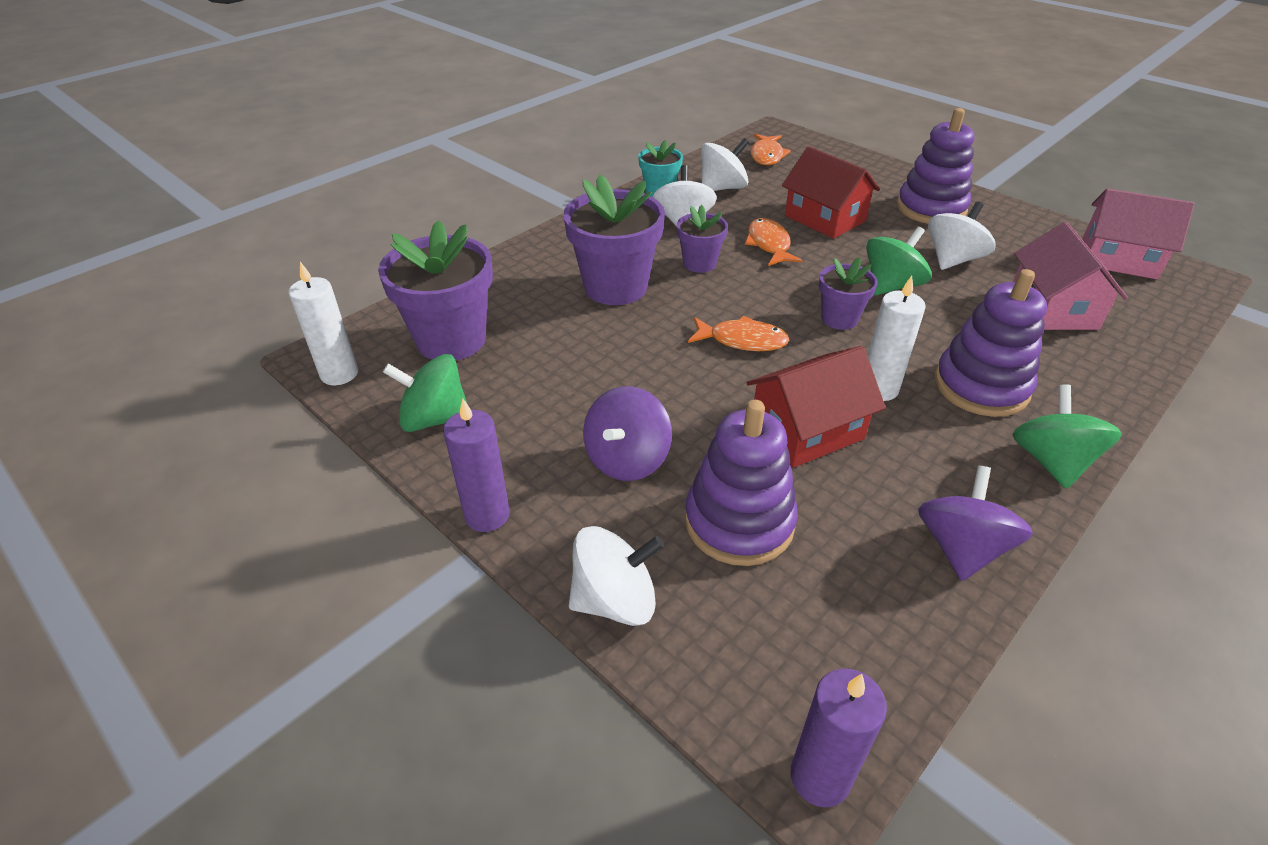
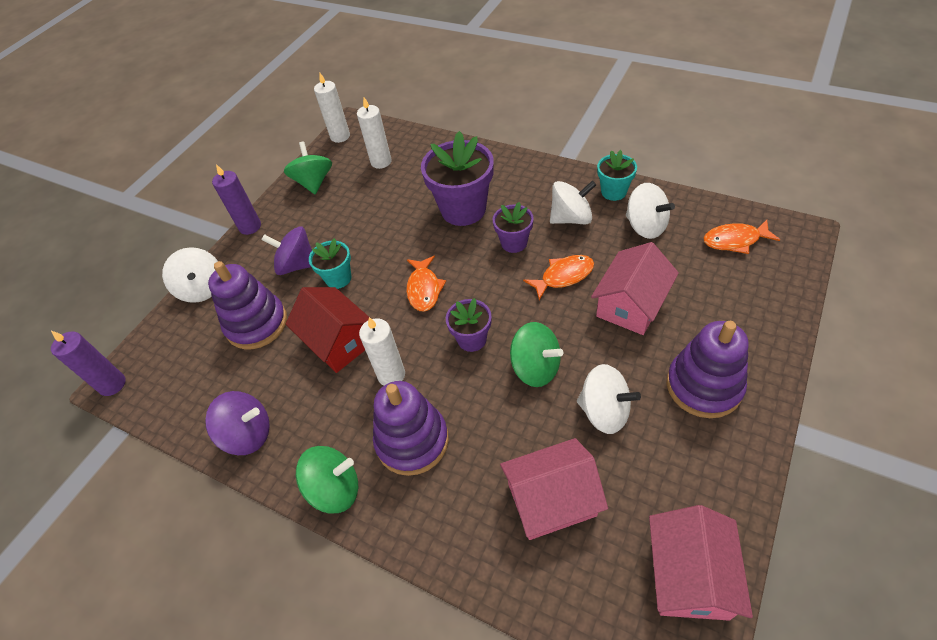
camera: 80 degrees right, 10 degrees up
purple flower pot [378,220,493,361] -> white candle [357,97,392,169]
red house [782,146,880,239] -> pink house [591,242,679,335]
none -> turquoise flower pot [309,238,351,289]

